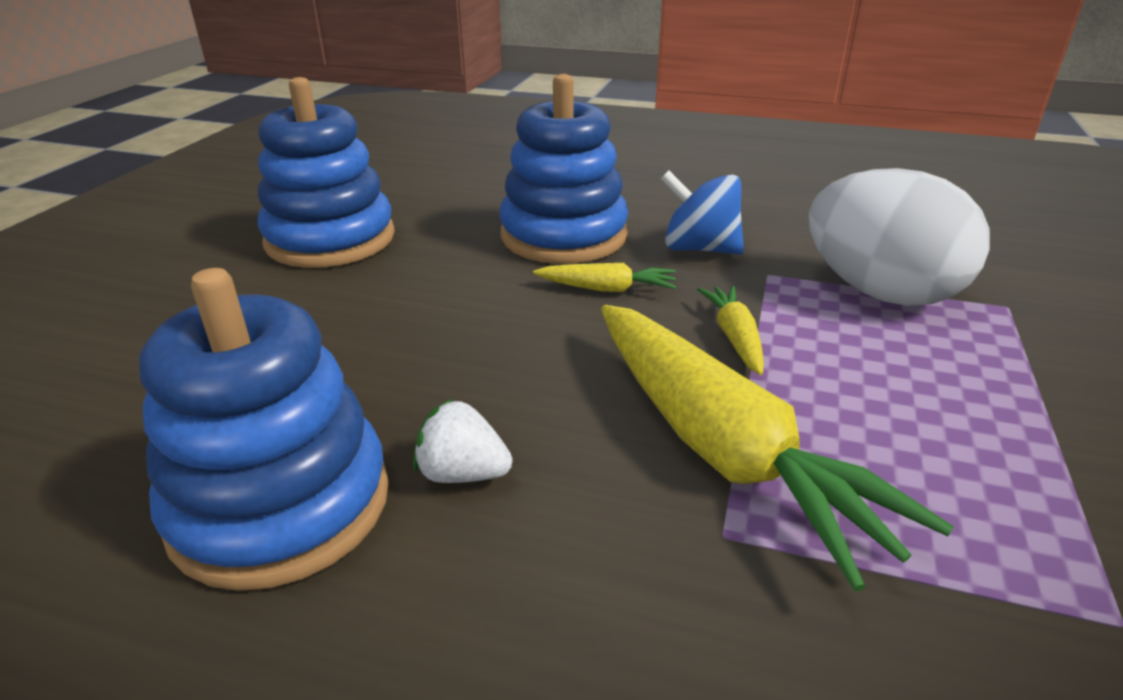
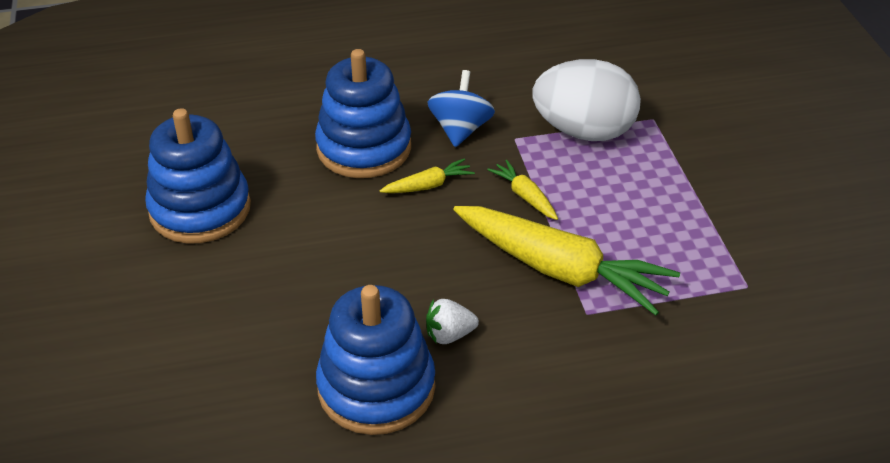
camera: 30 degrees left, 10 degrees up
blue spinning top [661,170,744,254] -> blue spinning top turned 105 degrees clockwise [428,70,495,147]

